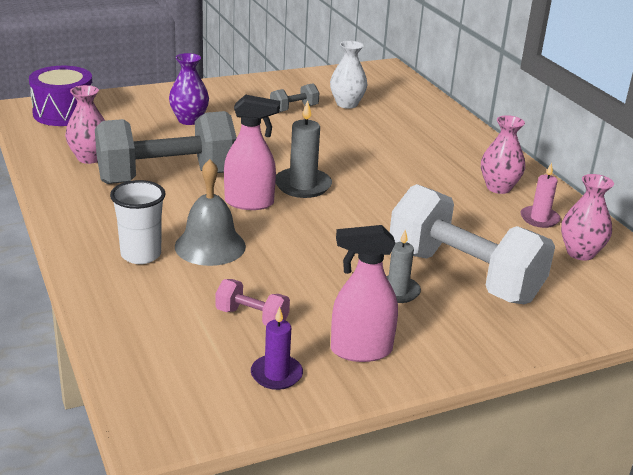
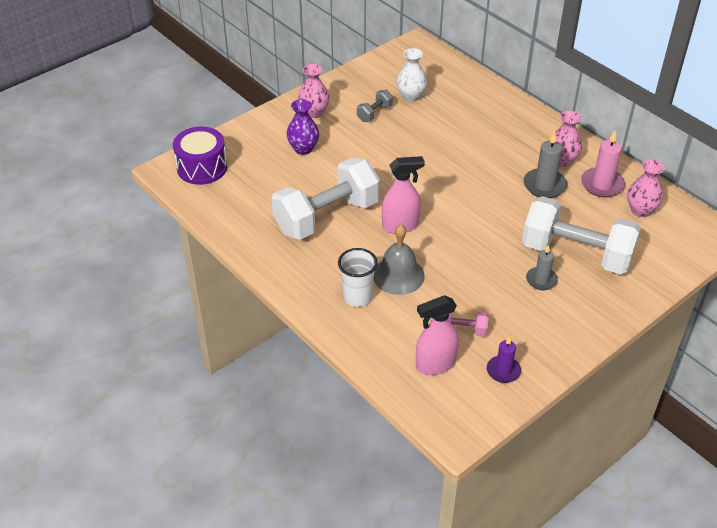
camera: 15 degrees left, 15 degrees up
pink vase [65,85,105,164] -> pink vase moved to [298,64,329,118]
grey dumbbell [95,111,237,184] -> white dumbbell [271,158,380,240]
grey candle [276,100,332,198] -> grey candle moved to [523,131,567,198]
pink spray bottle [331,225,398,362] -> pink spray bottle moved to [416,295,459,375]
pink candle [521,163,560,228] -> pink candle [581,131,625,197], size x1.51

